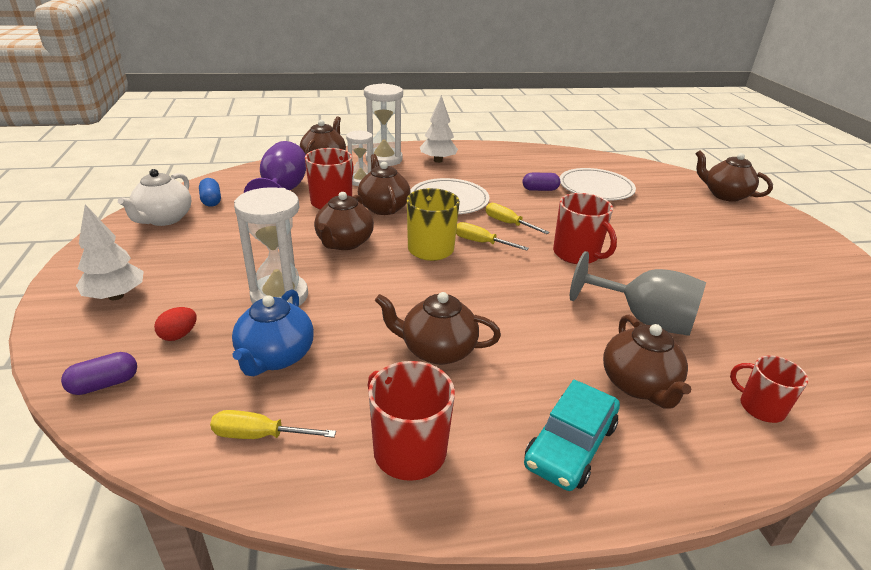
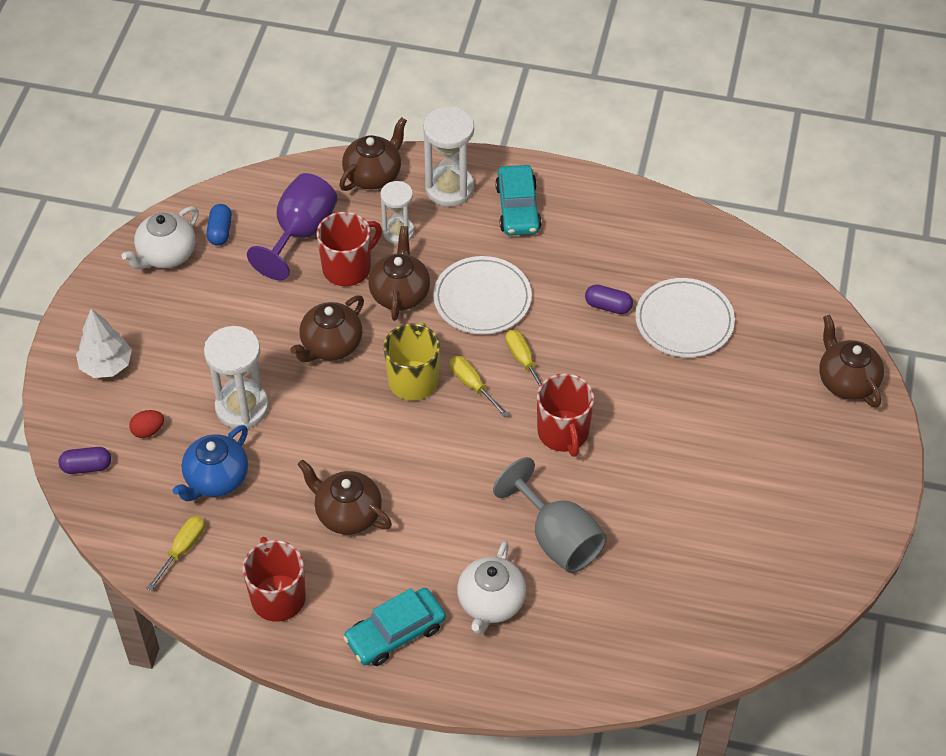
camera: 25 degrees right, 20 degrees up
yellow screwdriver [210,410,336,439] -> yellow screwdriver turned 90 degrees clockwise [146,516,205,591]
white tree [420,95,458,163] -> turquoise car [495,165,542,236]
brown teapot [603,315,691,409] -> white teapot [457,541,526,634]
red mug [730,355,808,423] -> none

